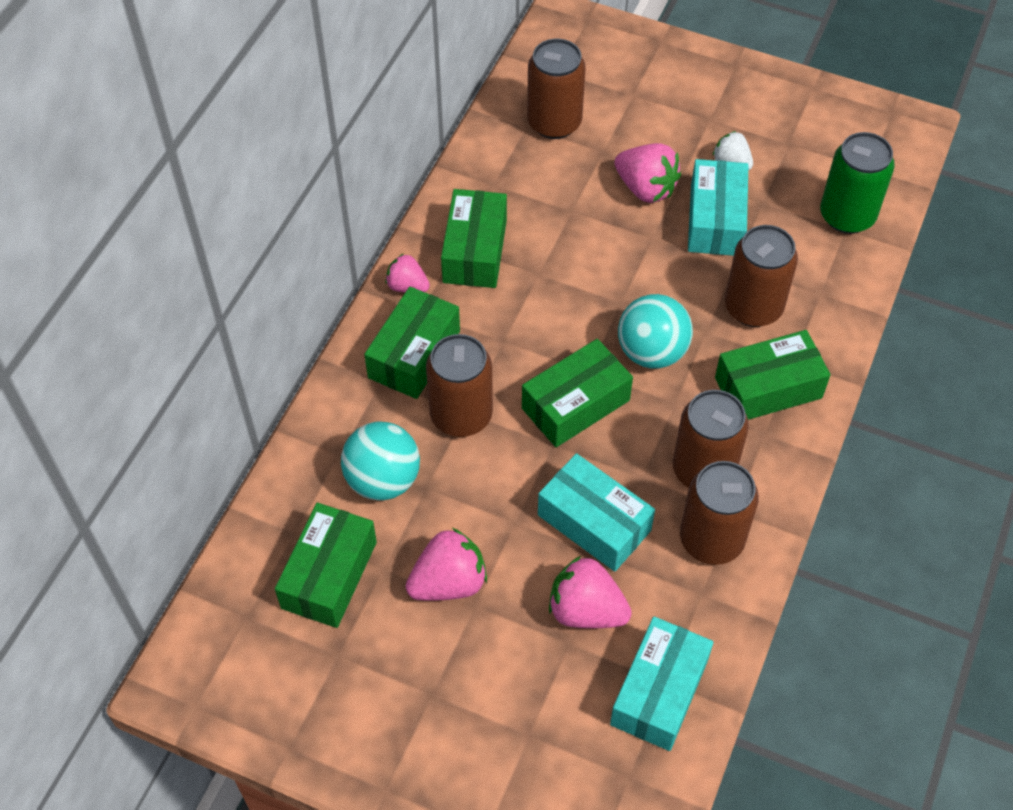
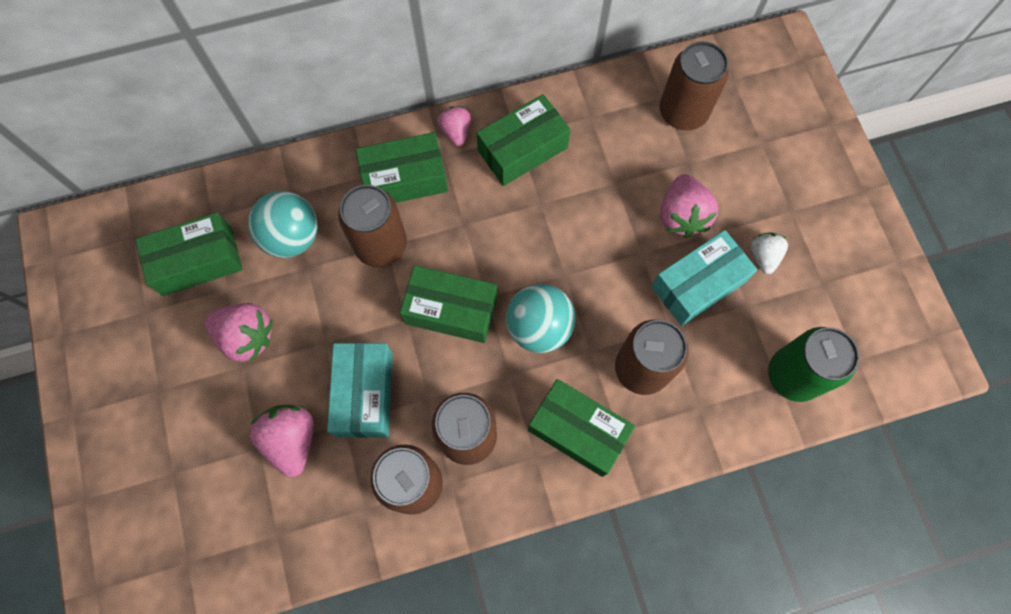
camera: 50 degrees right, 15 degrees up
turquoise box [610,616,714,751] -> none

